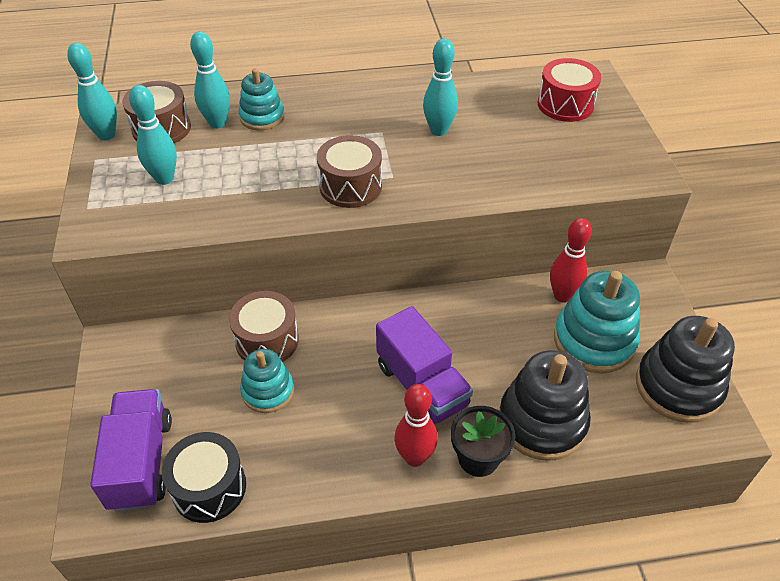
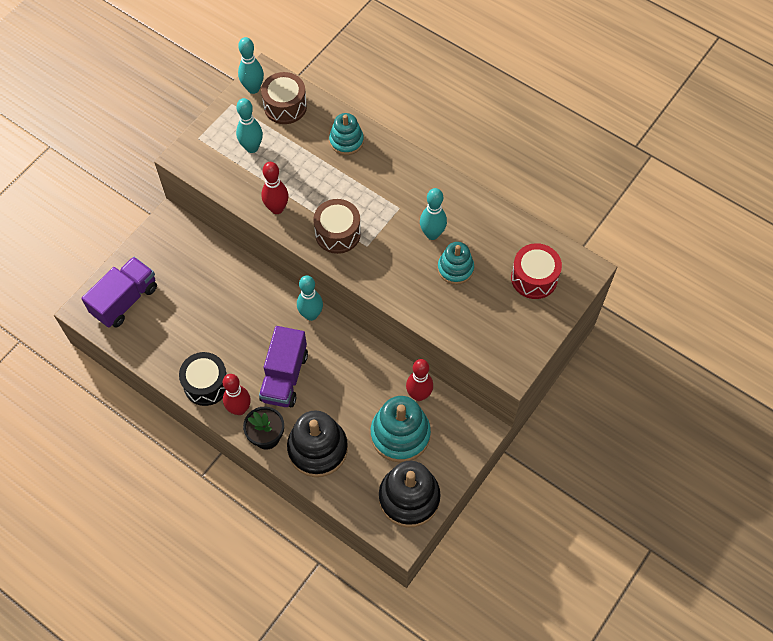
camera: 45 degrees right, 15 degrees up
black drum [162,432,246,523] -> black drum moved to [179,352,227,406]
turquoise bowling pin [190,31,230,129] -> turquoise bowling pin moved to [297,275,323,321]
brown drum [229,291,299,362] -> none
turquoise stacking toy [240,349,294,413] -> turquoise stacking toy moved to [437,242,474,285]
none -> red bowling pin [261,162,289,214]

